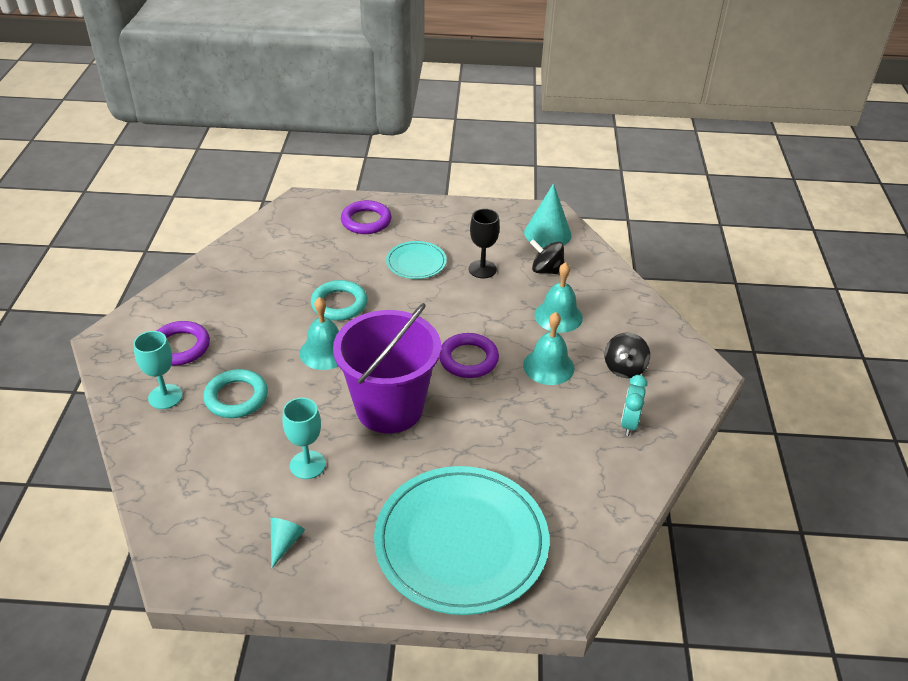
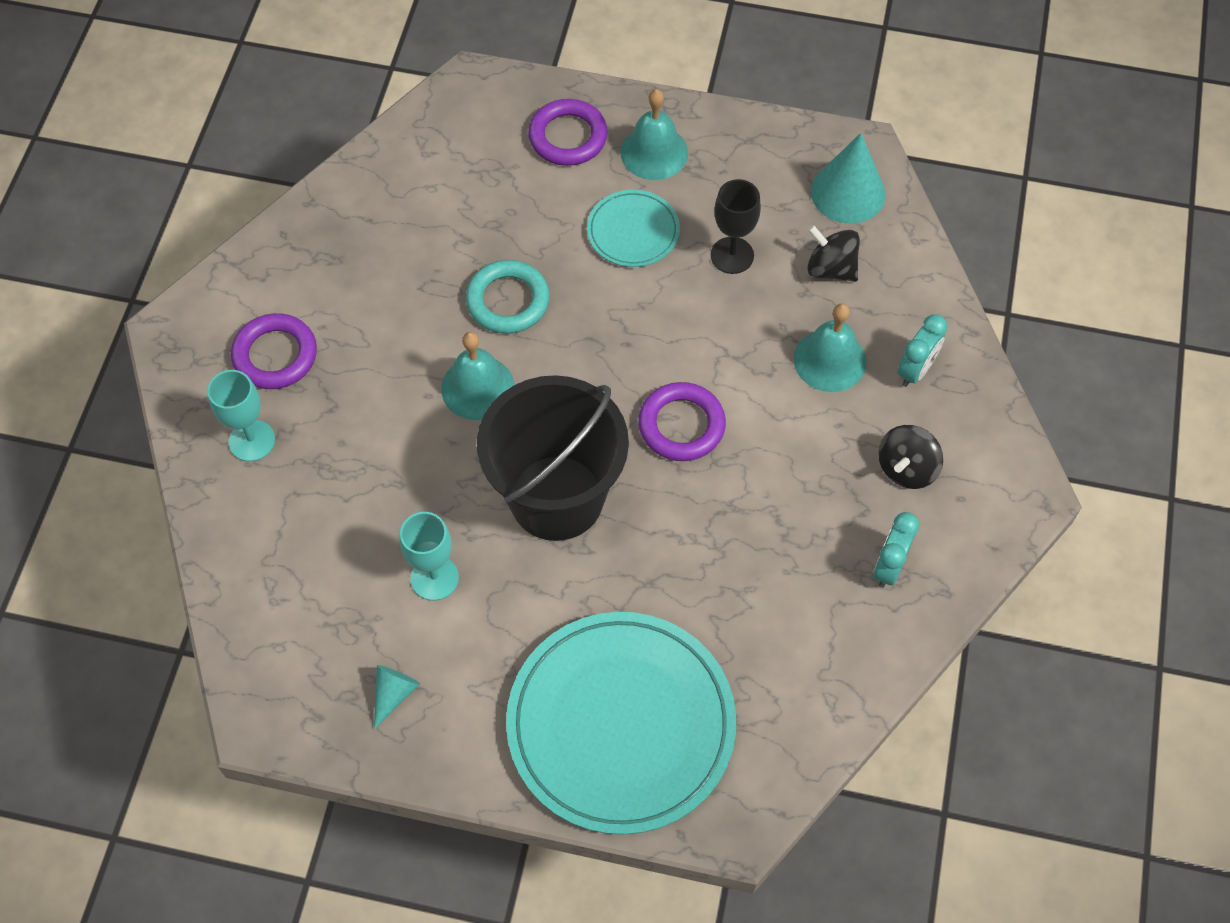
camera: 10 degrees right, 20 degrees up
turquoise ring [203,369,268,418] -> none
purple bucket [333,303,441,433] -> black bucket [477,375,629,541]
turquoise bell [523,312,575,385] -> turquoise bell moved to [620,89,688,180]
none -> turquoise clock [897,314,948,387]

